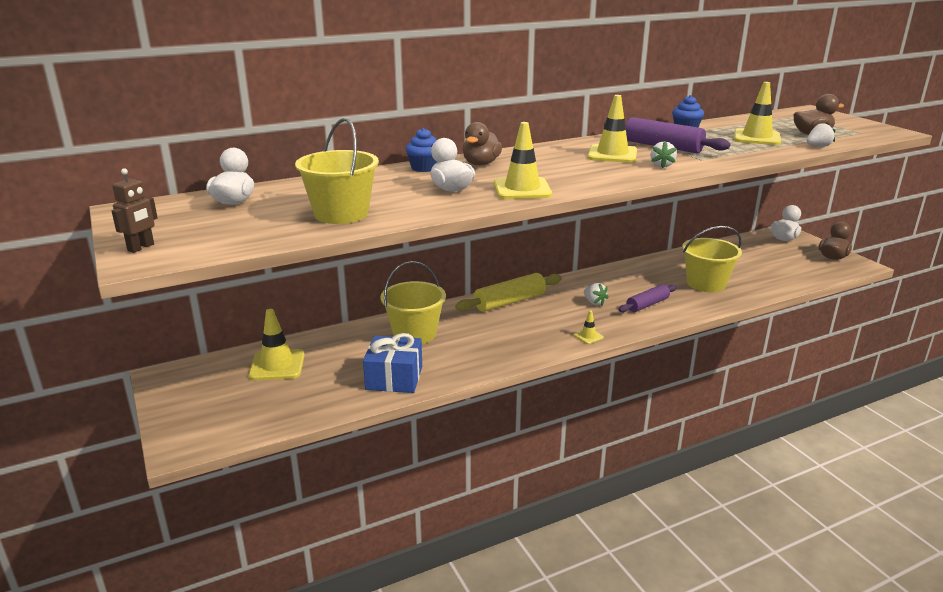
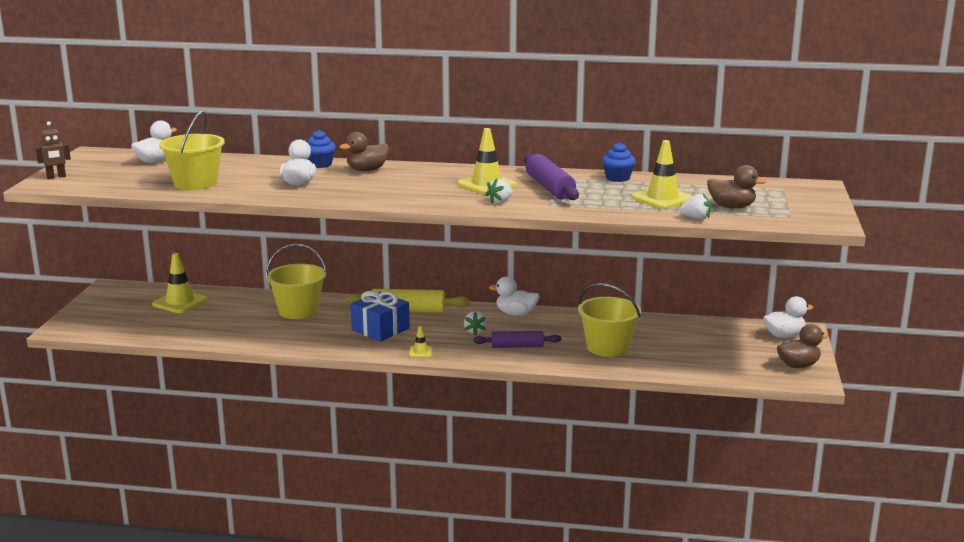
camera: 35 degrees right, 5 degrees down
blue gift [363,333,422,393] -> blue gift moved to [351,291,410,342]
yellow traffic cone [494,122,552,199] -> none
none -> white duck [489,276,540,316]

